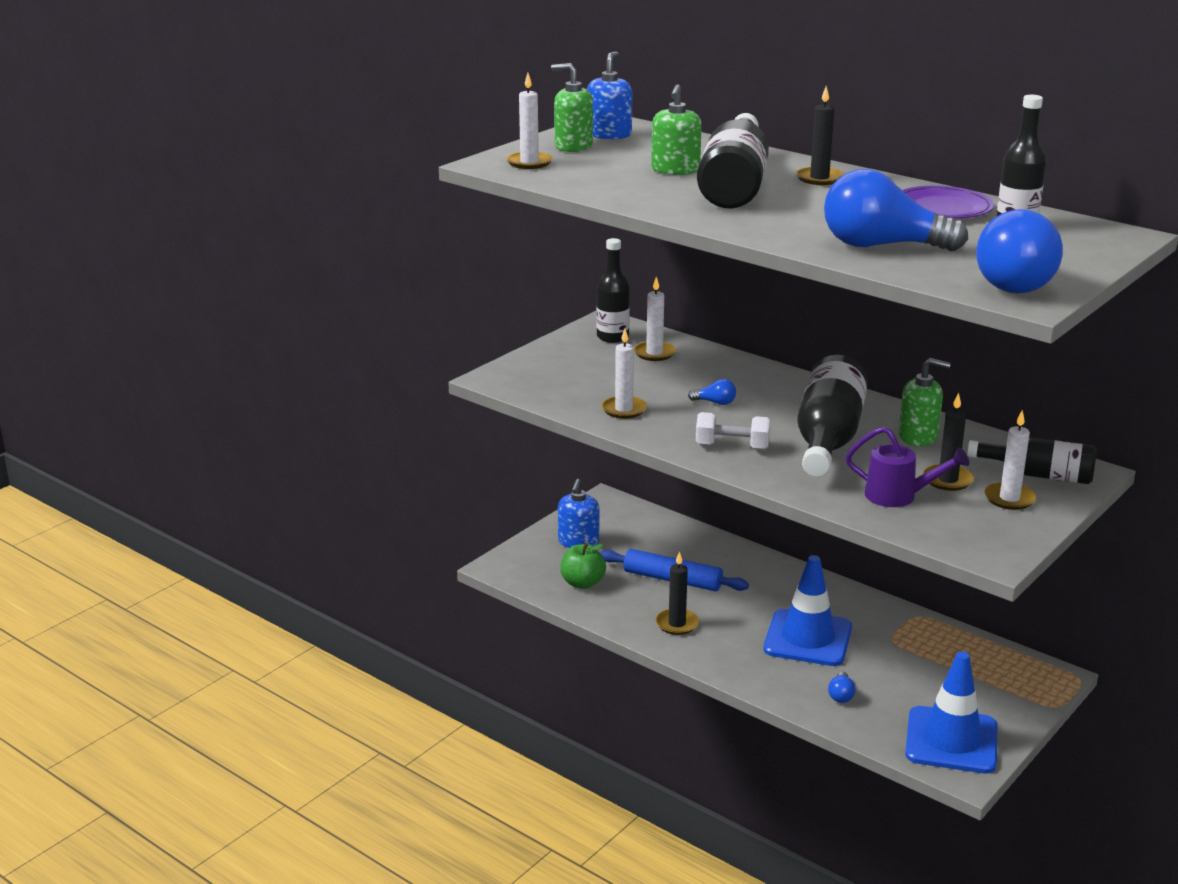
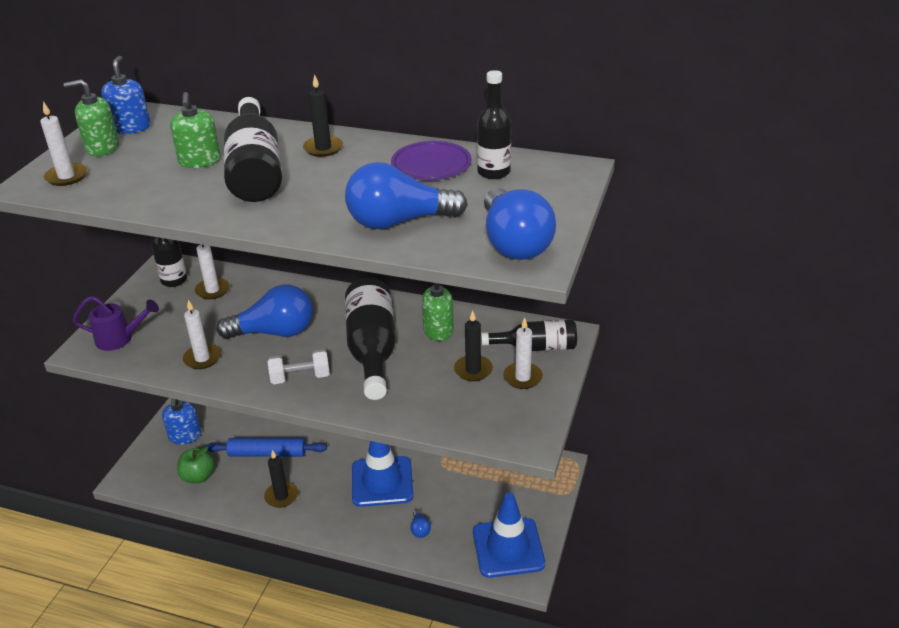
camera: 20 degrees left, 10 degrees up
blue light bulb [688,379,736,405] -> blue light bulb [217,284,313,339], size x2.47
purple watering can [845,426,969,507] -> purple watering can moved to [73,296,159,351]

